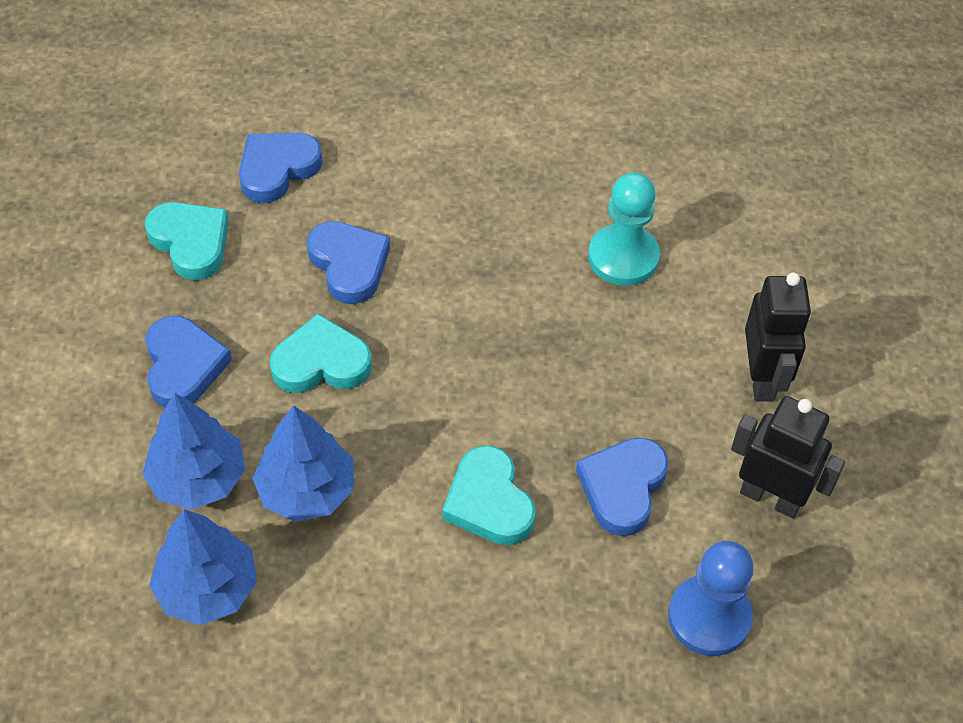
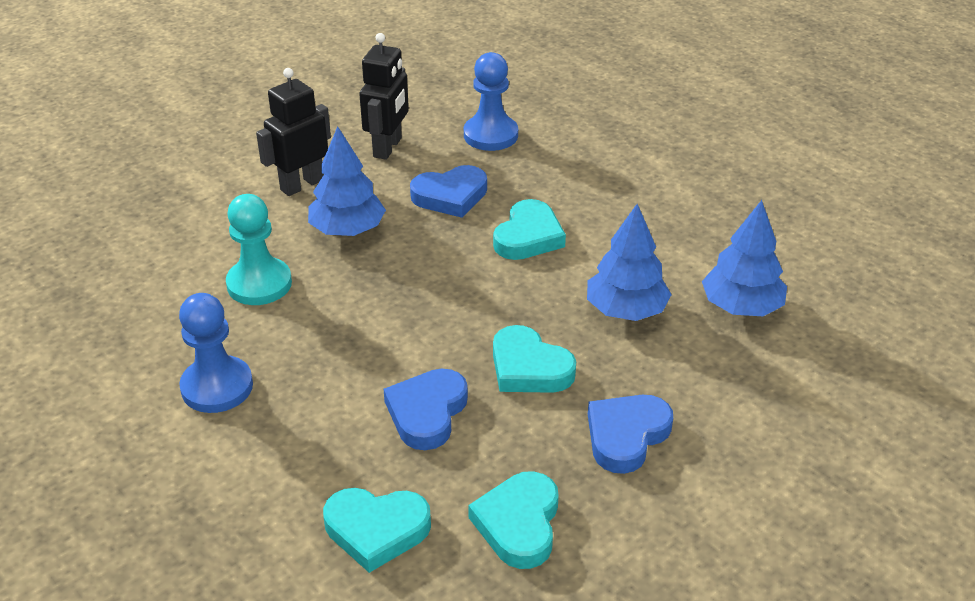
camera: 130 degrees left, 15 degrees down
blue tree [142,393,245,510] -> blue tree moved to [308,126,386,236]
blue heart [239,133,323,203] -> turquoise heart [323,488,431,573]
black robot [731,396,845,519] -> black robot turned 150 degrees counterclockwise [359,33,409,160]
none -> blue pawn [179,293,253,413]

